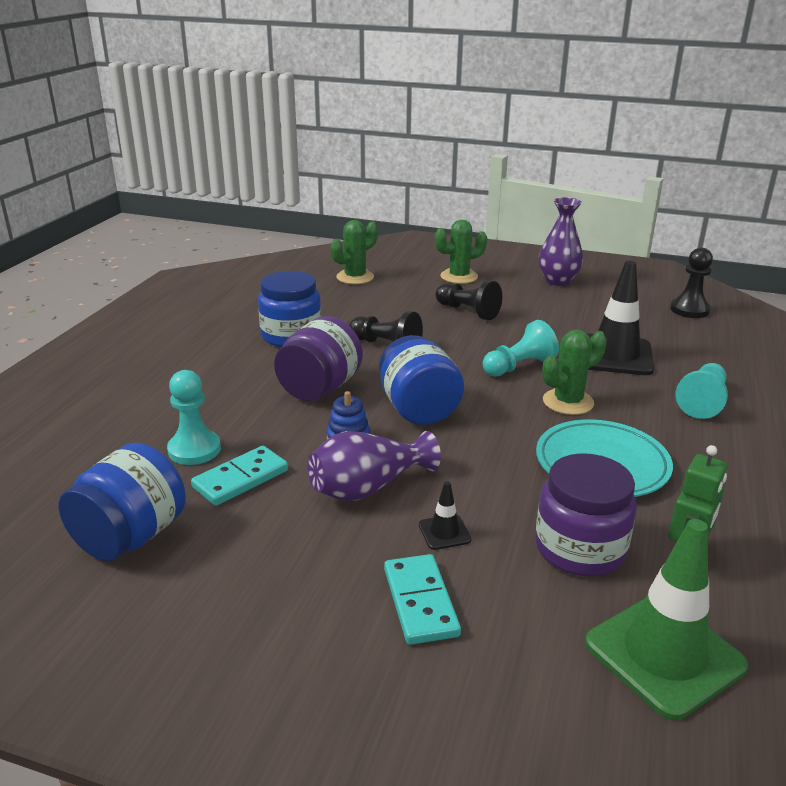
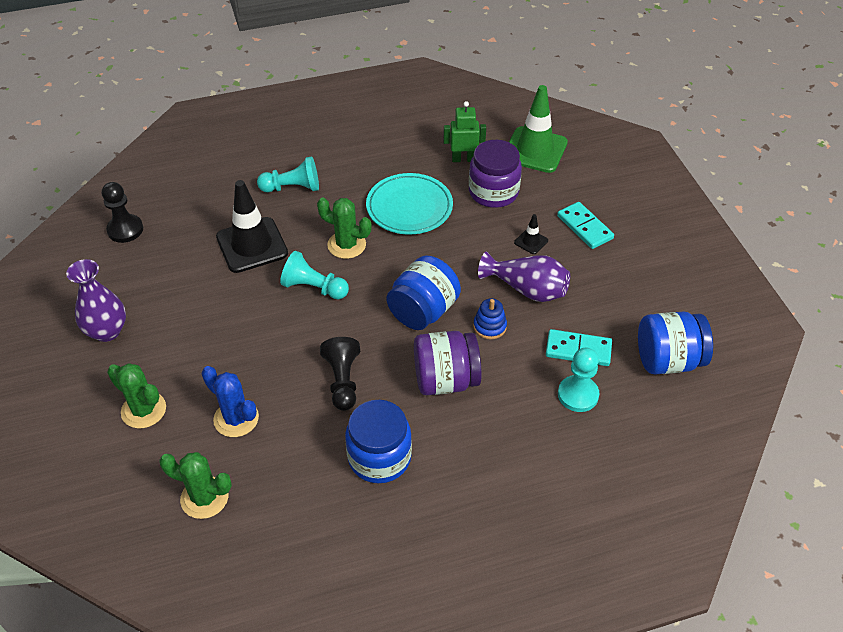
camera: 125 degrees left, 20 degrees up
turquoise domino [384,554,461,645] -> turquoise domino turned 75 degrees counterclockwise [557,202,614,249]
black pawn [435,281,502,320] -> none
none -> blue cactus [202,366,259,437]

